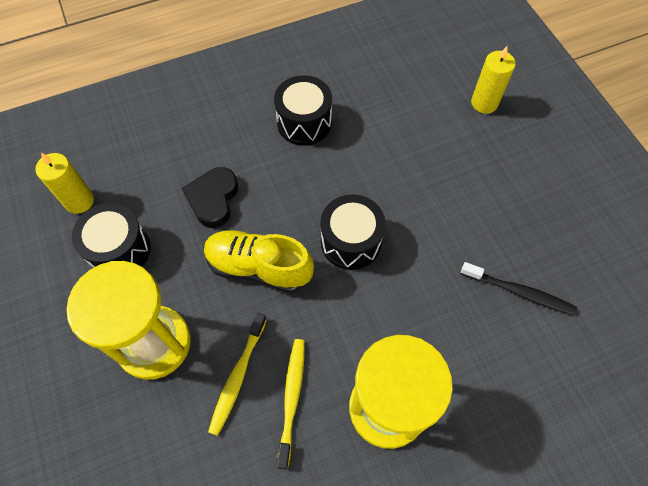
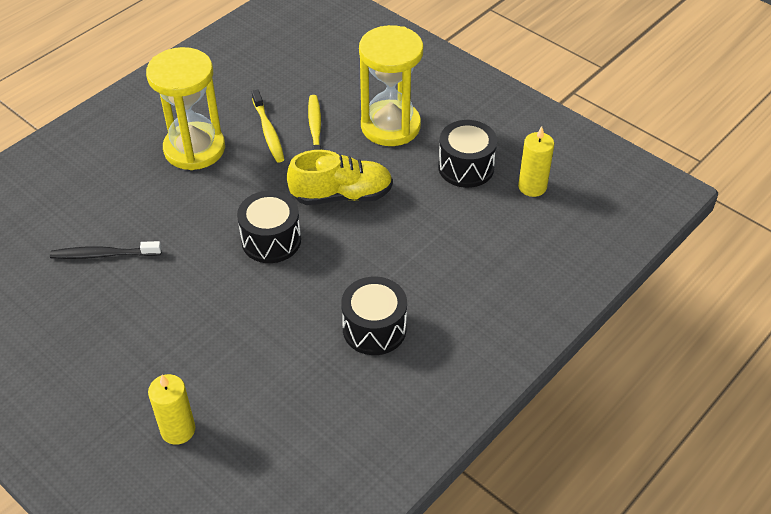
camera: 155 degrees right, 15 degrees down
black heart [182,167,238,228] -> none

